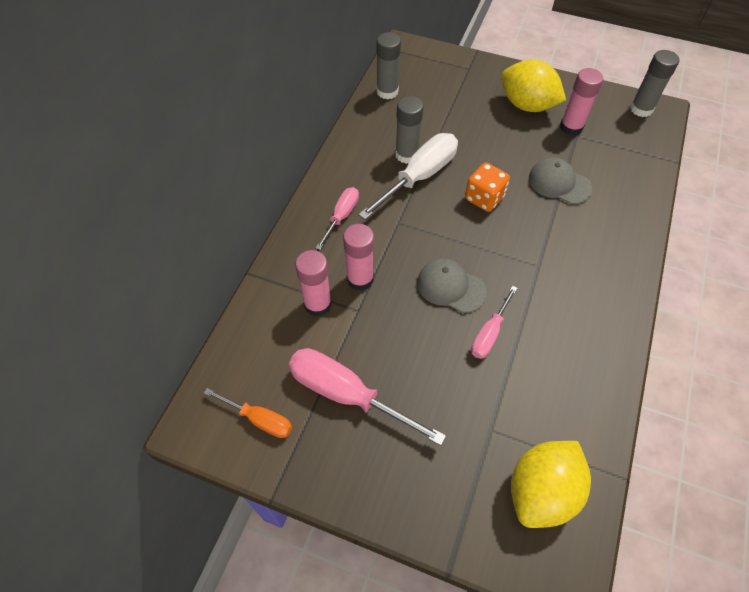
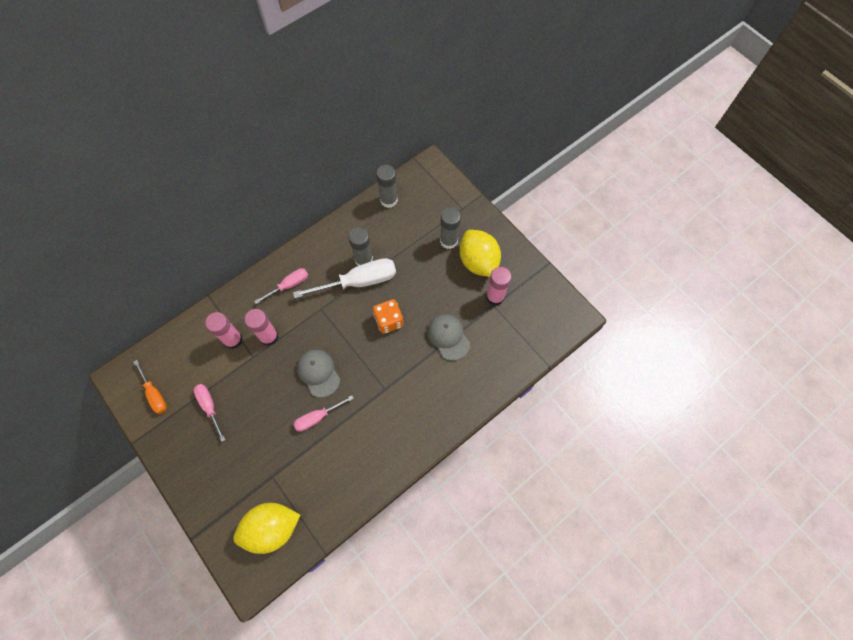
camera: 30 degrees right, 10 degrees up
pink screwdriver [288,348,446,446] -> pink screwdriver [194,384,225,442], size x0.57
grey glue stick [630,50,679,117] -> grey glue stick moved to [440,207,461,249]

